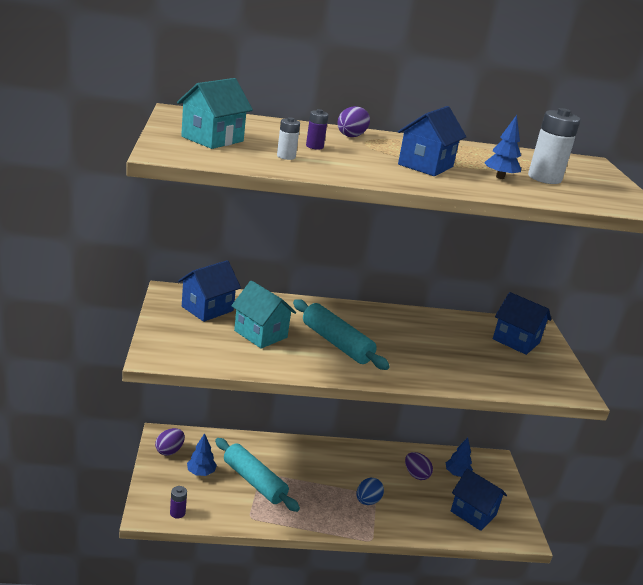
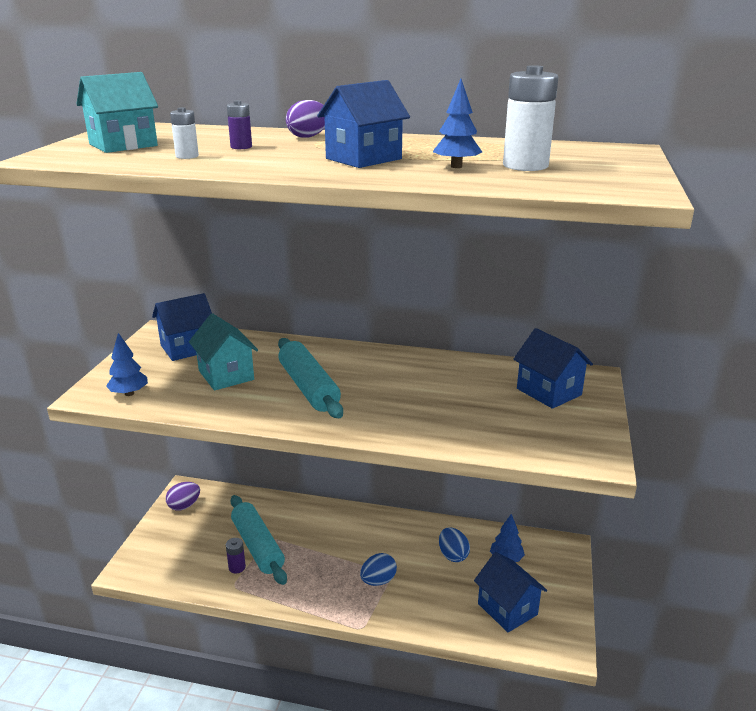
camera: 20 degrees right, 0 degrees up
purple battery [170,486,187,519] -> purple battery moved to [226,538,246,574]
blue tree [187,433,217,476] -> blue tree moved to [106,333,148,396]
purple egg [405,452,433,480] -> blue egg [439,527,470,562]

